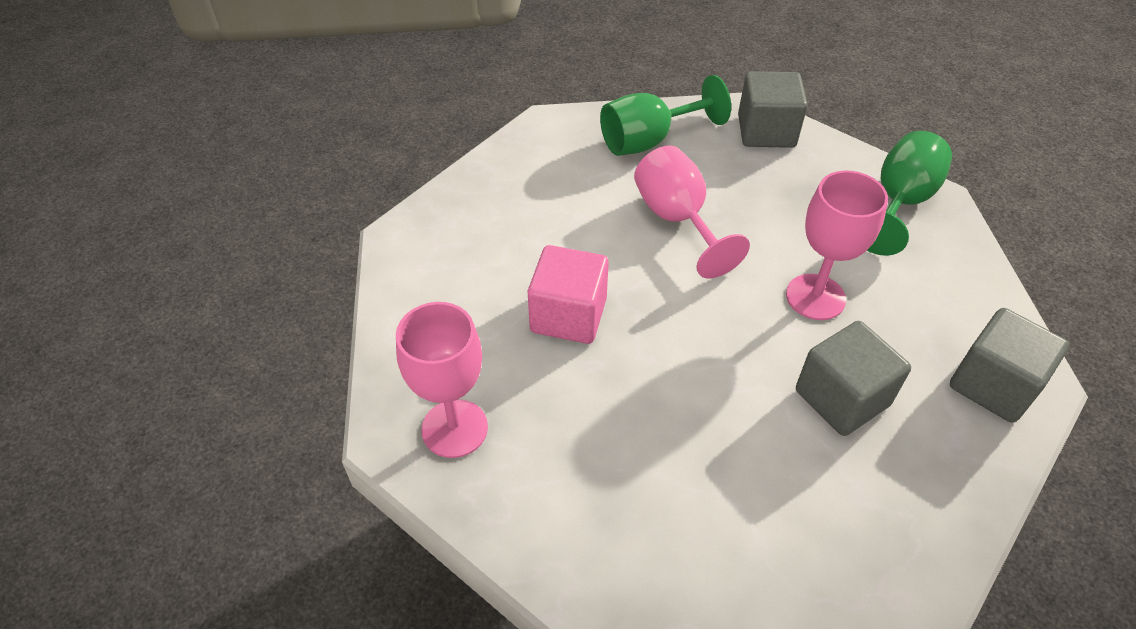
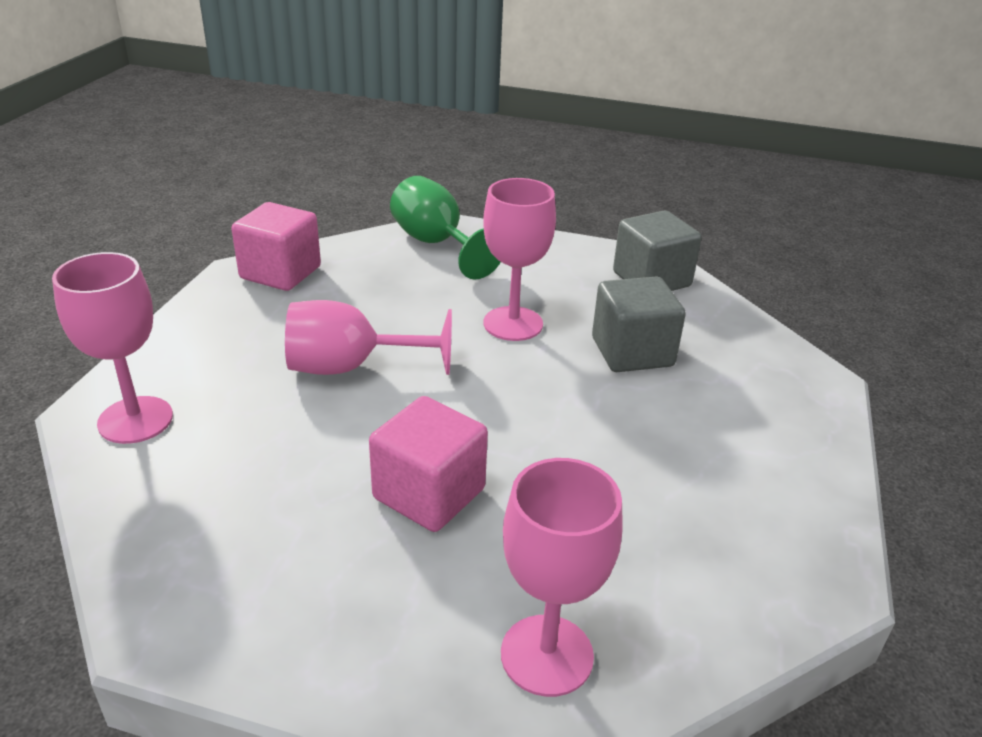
camera: 70 degrees left, 15 degrees down
green goblet [600,75,731,156] -> none
grey cube [738,71,808,148] -> pink cube [231,202,321,291]
none -> pink goblet [52,252,173,444]

